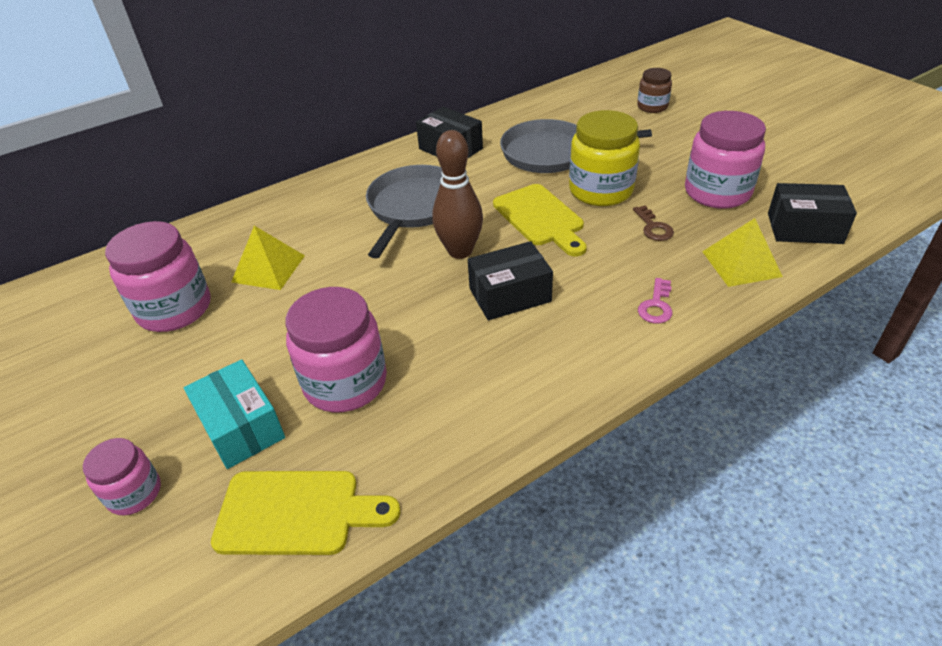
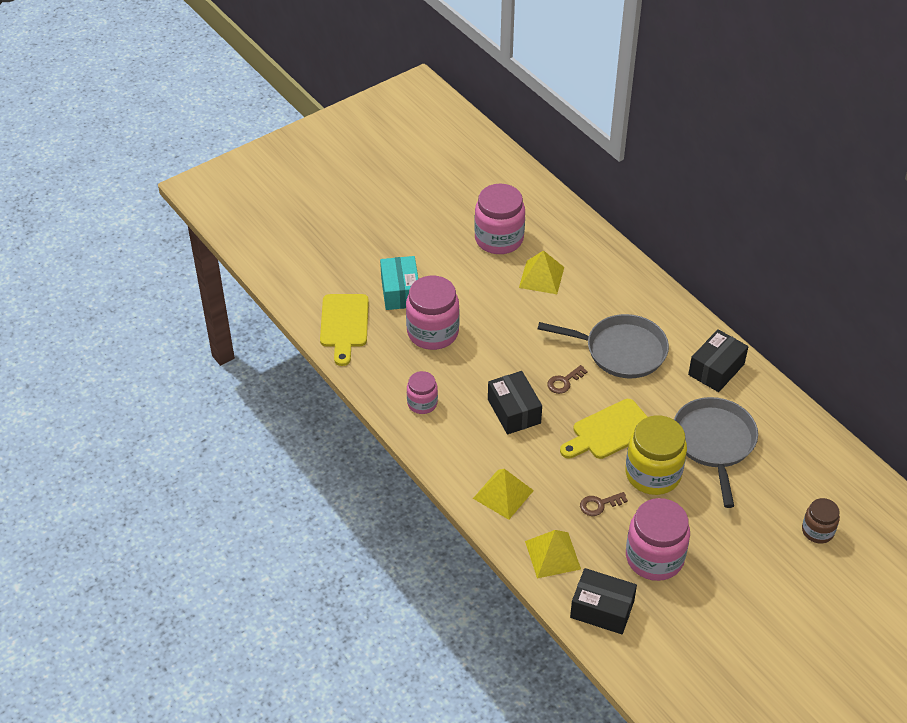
camera: 85 degrees right, 5 degrees up
pink jar [83,438,161,515] -> pink jar moved to [407,371,438,414]
turquoise box [184,359,285,469] -> turquoise box turned 60 degrees counterclockwise [380,256,418,310]
brown bowling pin [432,130,483,259] -> brown key [547,365,588,394]
pink key [638,278,672,324] -> yellow pyramid [473,469,534,520]
black box [768,183,857,244] -> black box turned 75 degrees counterclockwise [570,568,637,634]

